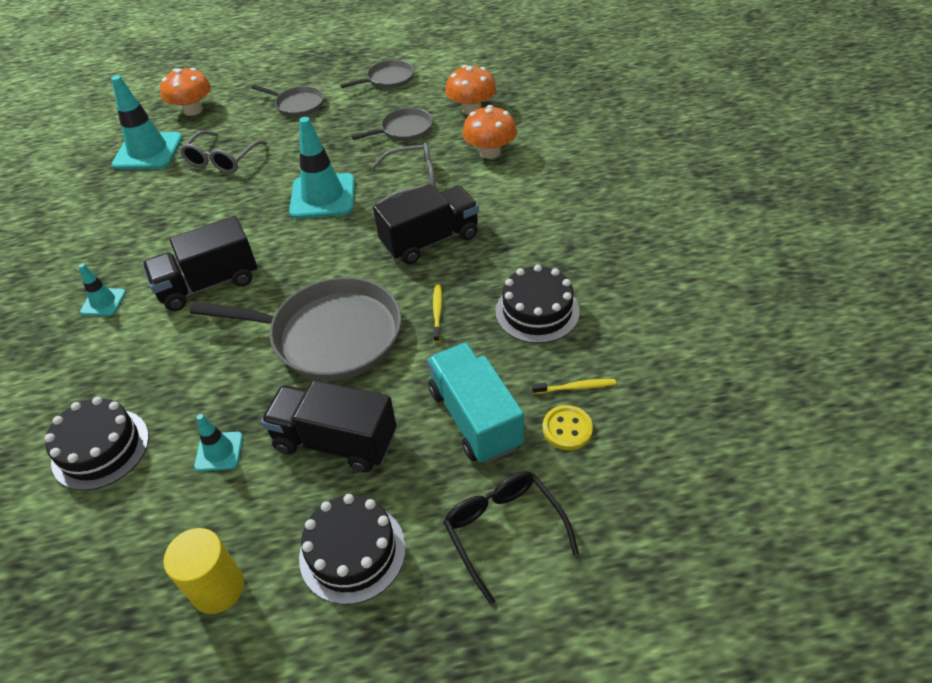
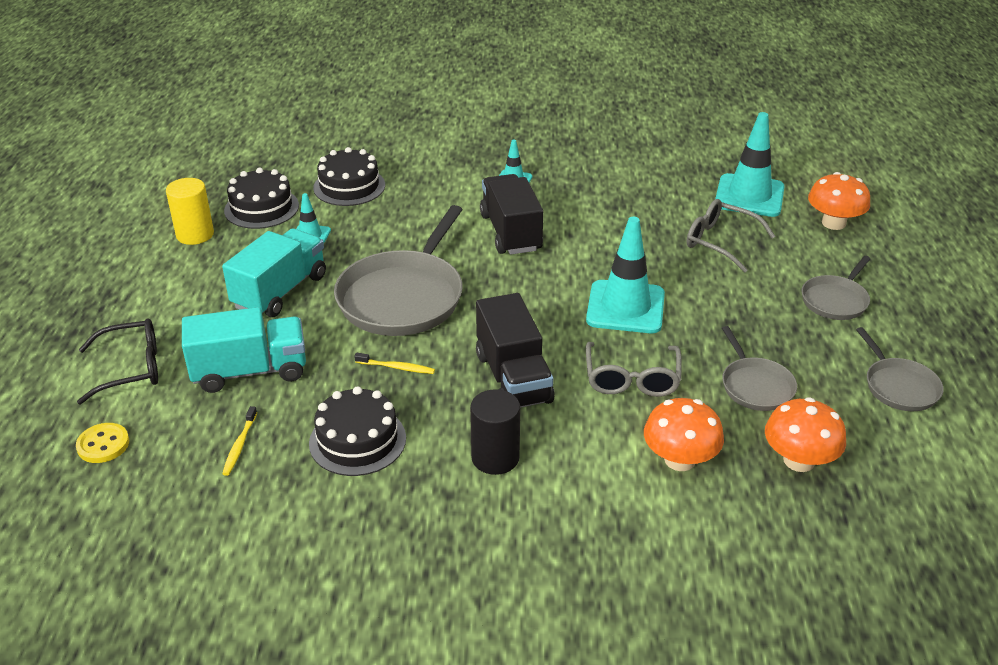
camera: 100 degrees right, 10 degrees down
black truck [261,380,397,473] -> turquoise truck [222,228,326,317]
black cake [299,494,406,605] -> black cake moved to [224,168,299,229]
yellow button [543,405,593,450] -> yellow button moved to [76,423,129,463]
none -> black cylinder [470,389,520,475]

